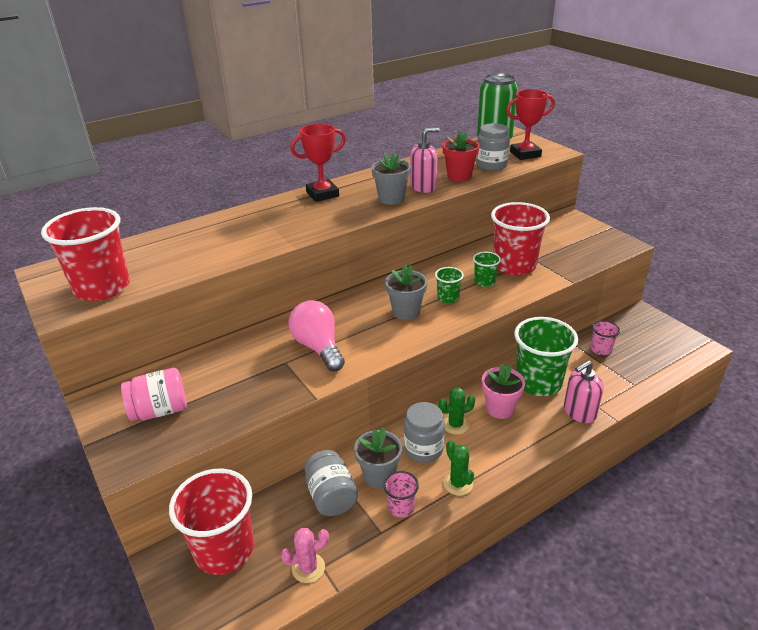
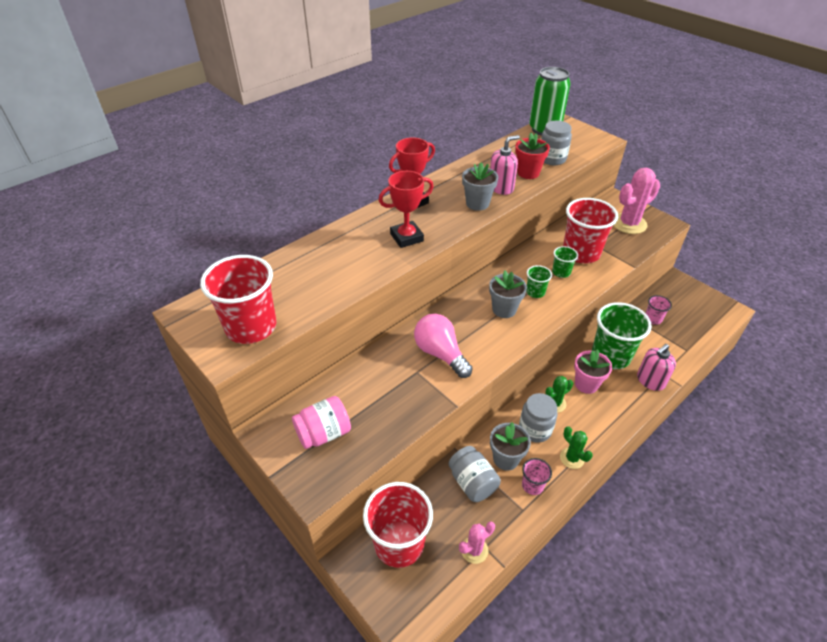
camera: 10 degrees left, 10 degrees up
red trophy [506,89,555,160] -> red trophy moved to [379,171,434,248]
none -> pink cactus [613,168,660,234]

